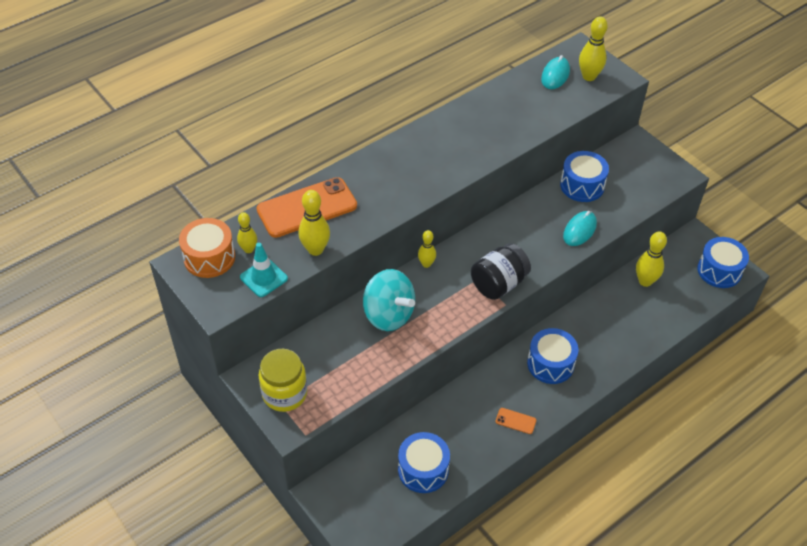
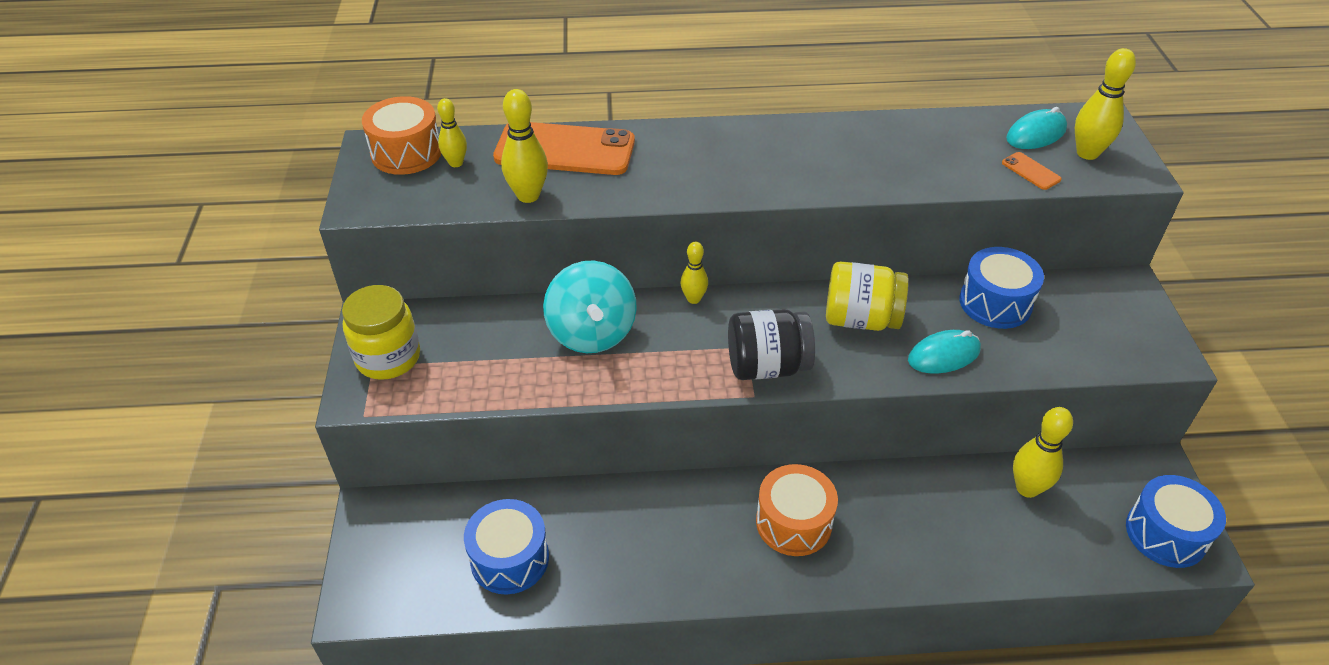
camera: 35 degrees right, 5 degrees down
turquoise traffic cone [240,243,288,297] -> none
orange phone [496,408,536,434] -> orange phone moved to [1002,152,1062,190]
blue drum [527,328,579,384] -> orange drum [756,464,838,556]
none -> yellow jar [826,261,909,331]

